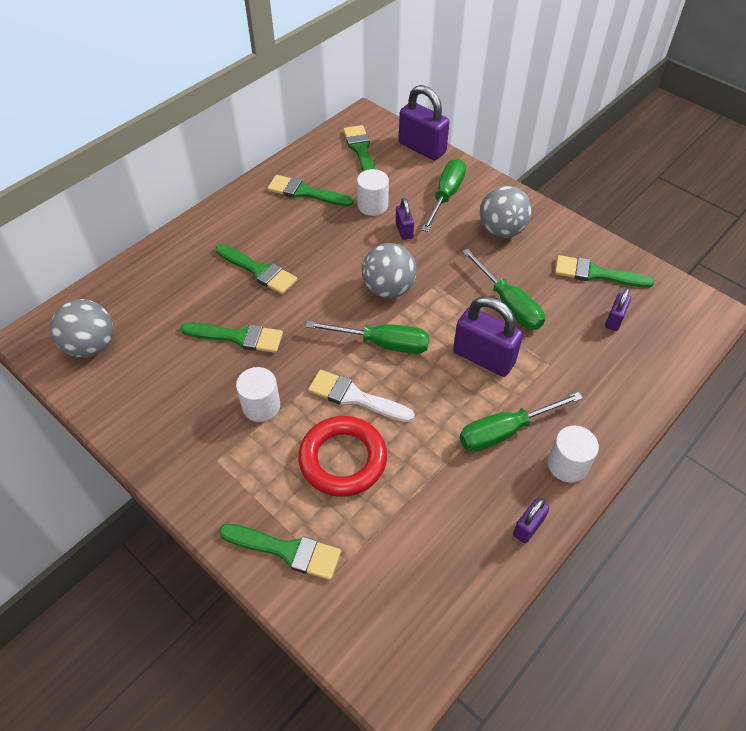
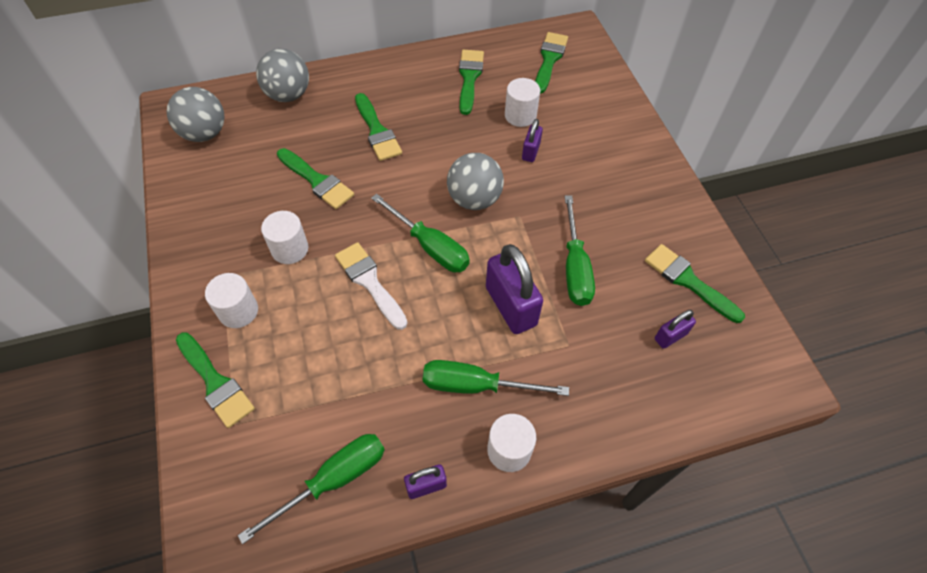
camera: 30 degrees right, 5 degrees up
green brush [267,175,353,207] -> green brush turned 45 degrees clockwise [459,50,484,115]
red ring [298,416,387,497] -> none
purple padlock [399,85,450,160] -> none
green screwdriver [421,159,466,232] -> green screwdriver moved to [238,434,385,544]
grey ball [480,186,532,238] -> grey ball moved to [256,49,309,102]
none -> white cylinder [205,273,258,328]

